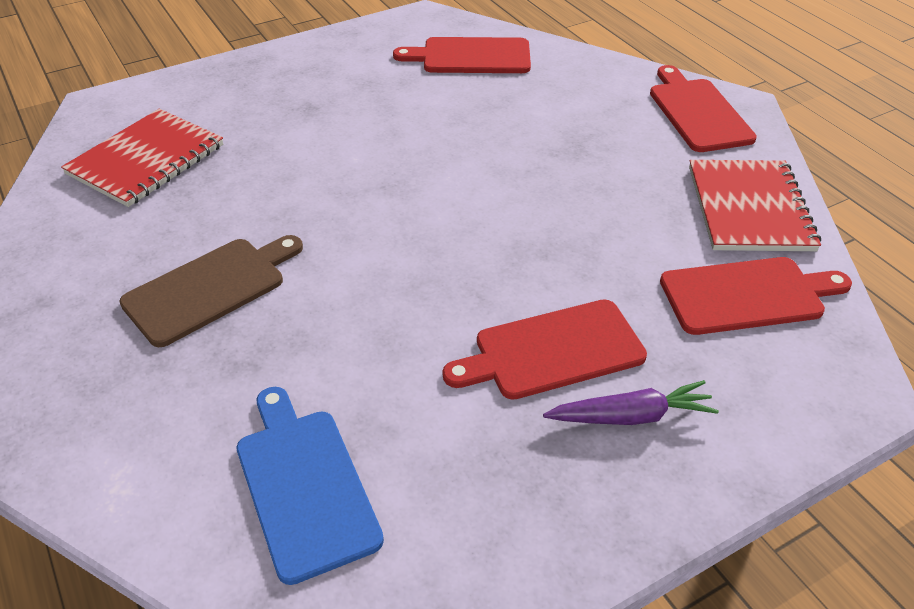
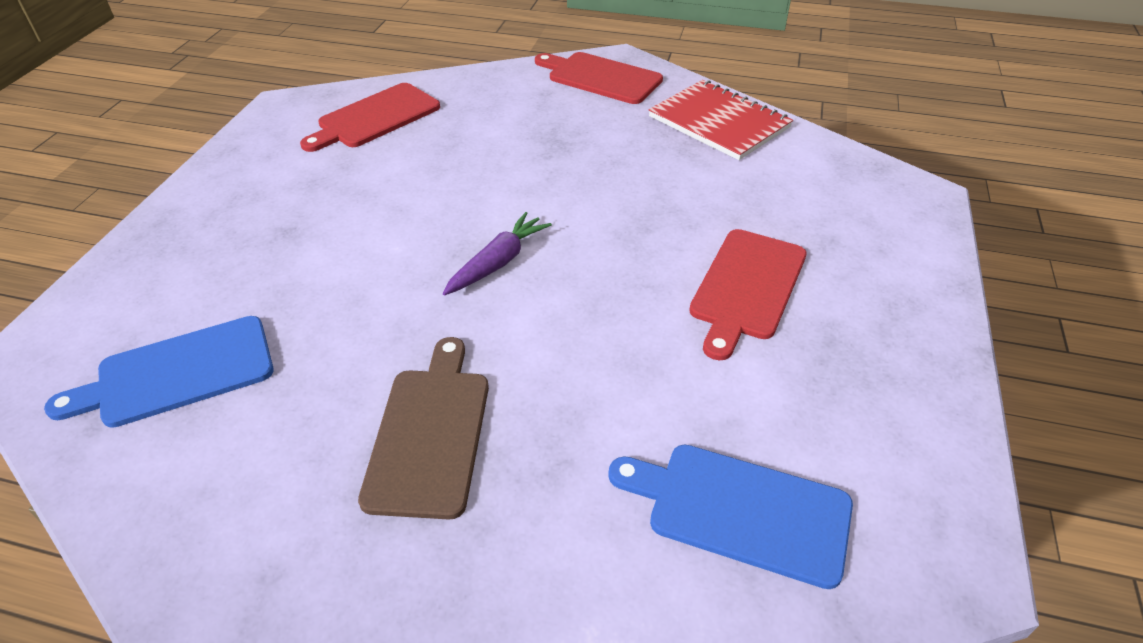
camera: 45 degrees left, 0 degrees up
red notebook [61,109,223,207] -> blue cutting board [44,316,274,428]
purple carrot [543,380,719,425] -> purple carrot moved to [443,212,552,296]
red cutting board [660,257,852,335] -> none

